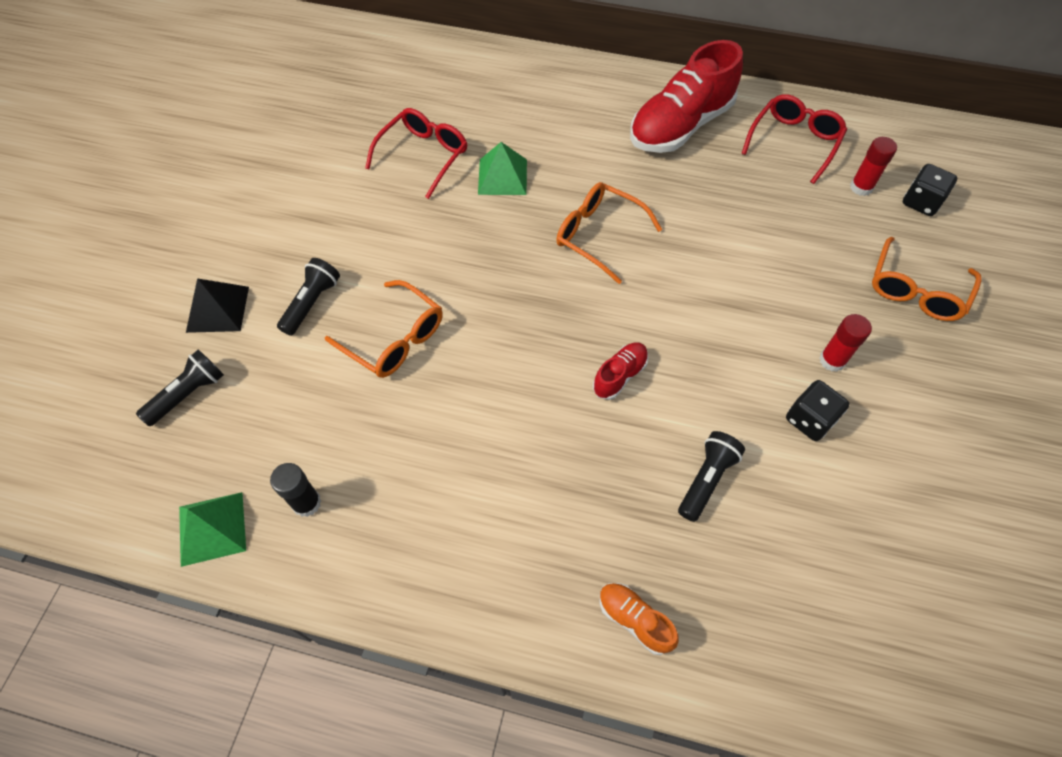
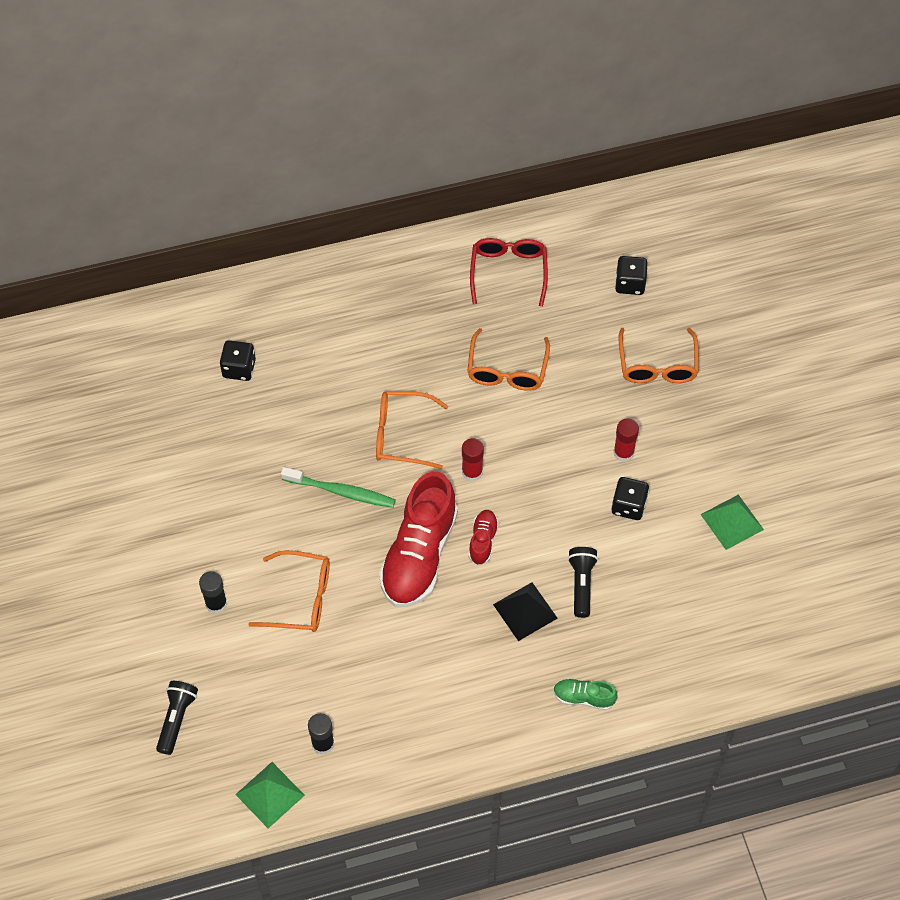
camera: 30 degrees left, 0 degrees up
black pyramid [186,278,249,333] -> black pyramid moved to [493,582,558,641]
black flashlight [277,258,340,336] -> black glue stick [199,571,227,614]
red glasses [365,108,467,199] -> none
green pyramid [478,142,527,195] -> green pyramid moved to [700,494,764,550]
orange shoe [600,583,679,655] -> green shoe [553,679,618,710]
red shoe [630,40,743,153] -> red shoe moved to [379,471,458,607]
red glue stick [850,137,897,196] -> red glue stick moved to [462,438,484,482]
none -> black dice [220,340,256,381]
none -> green toothbrush [281,467,396,508]
none -> orange glasses [467,328,550,391]

